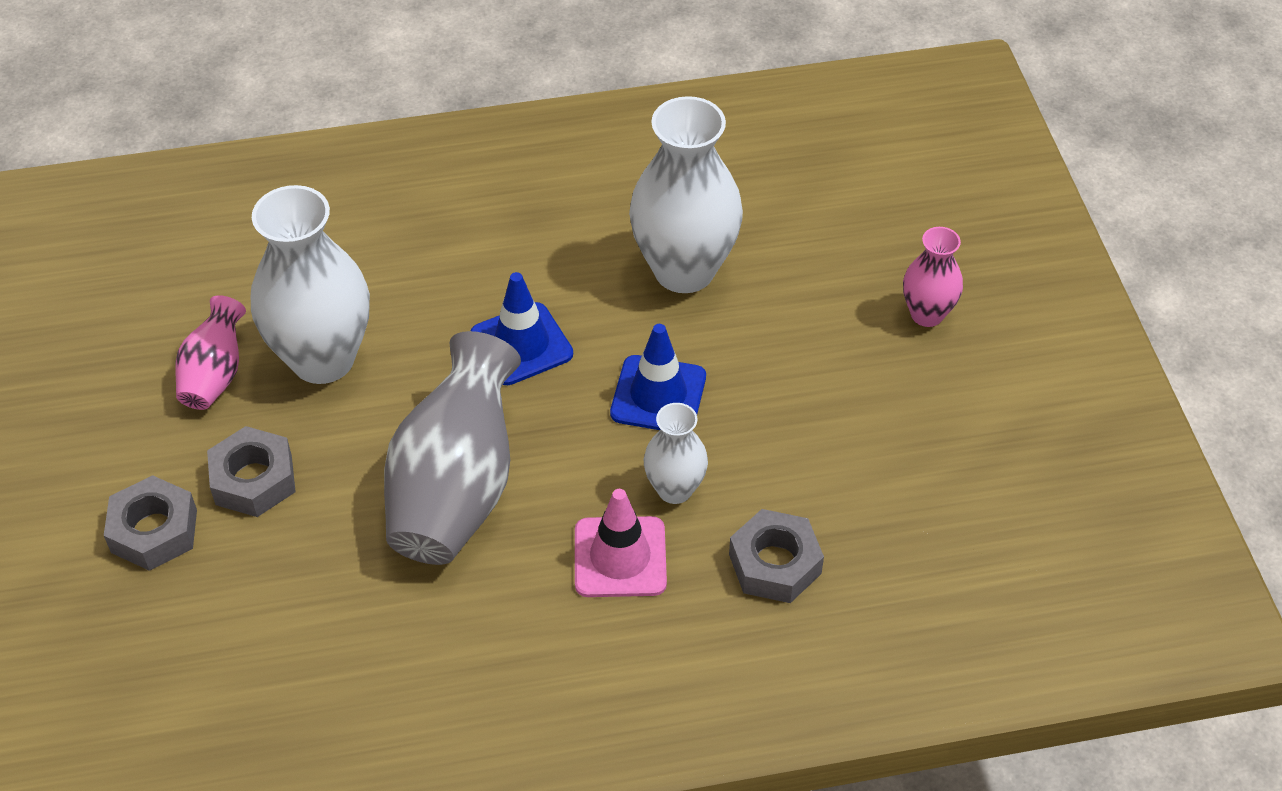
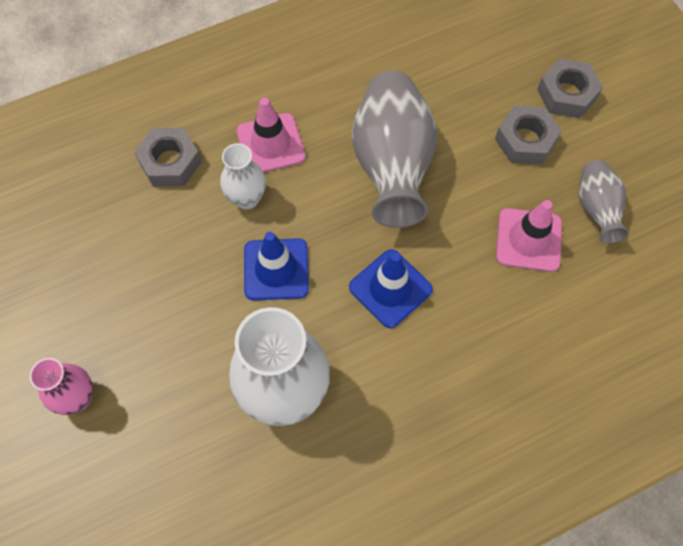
camera: 165 degrees right, 15 degrees up
pink vase [175,295,246,410] -> grey vase [579,160,629,244]
white vase [251,185,370,384] -> pink traffic cone [496,200,562,272]

